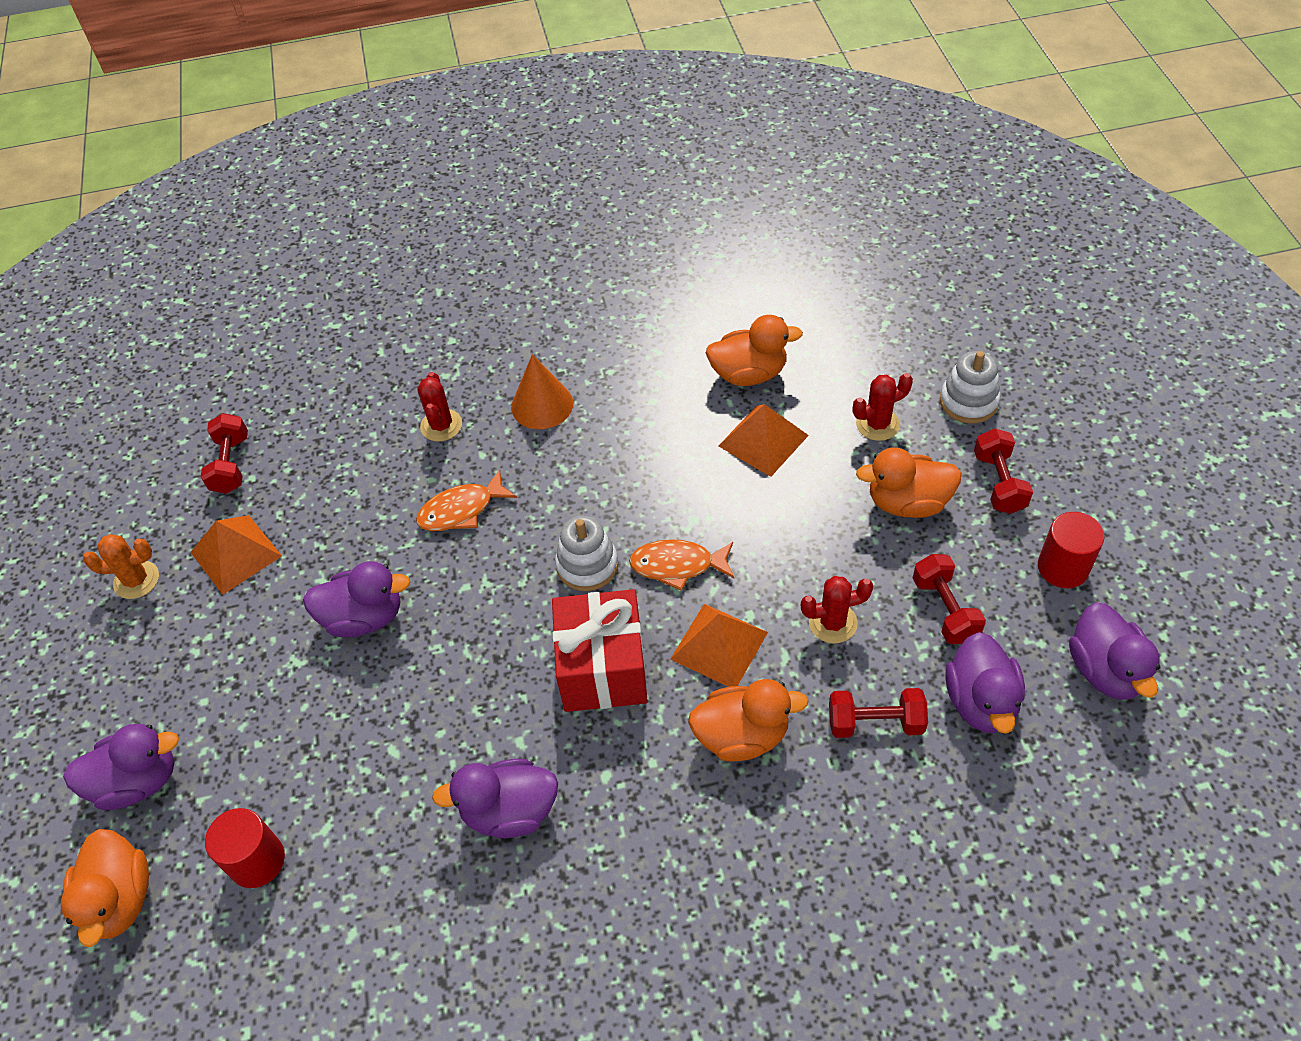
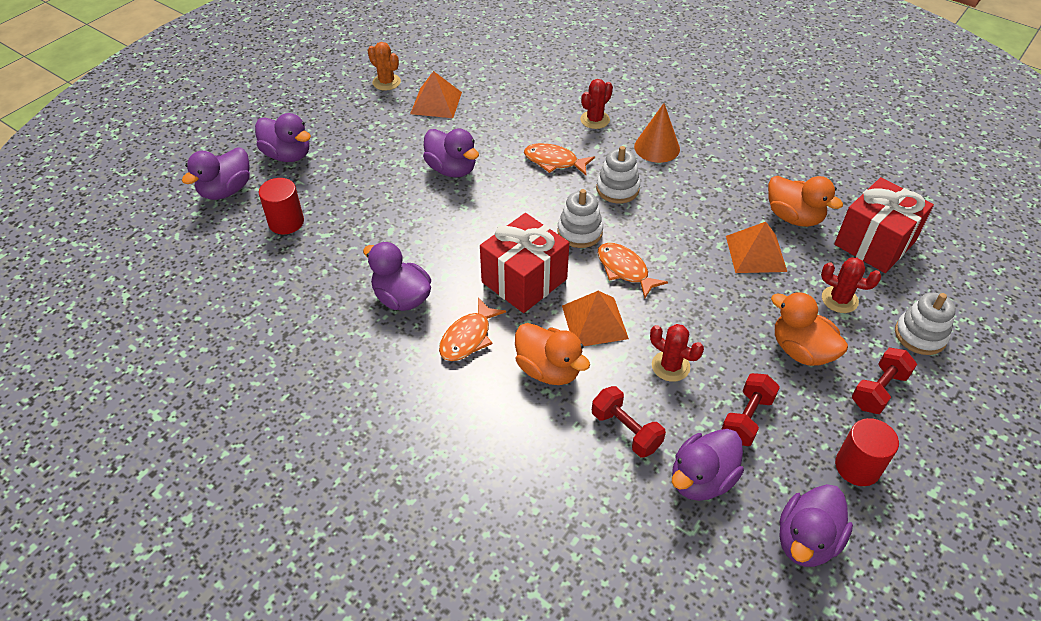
camera: 45 degrees right, 5 degrees down
orange duck [61,829,149,947] -> purple duck [182,148,250,200]
red dumbbell [201,413,248,494] -> none
none -> orange fish [439,298,506,361]
none -> white stacking toy [596,146,640,203]
none -> red gift [834,177,934,273]

